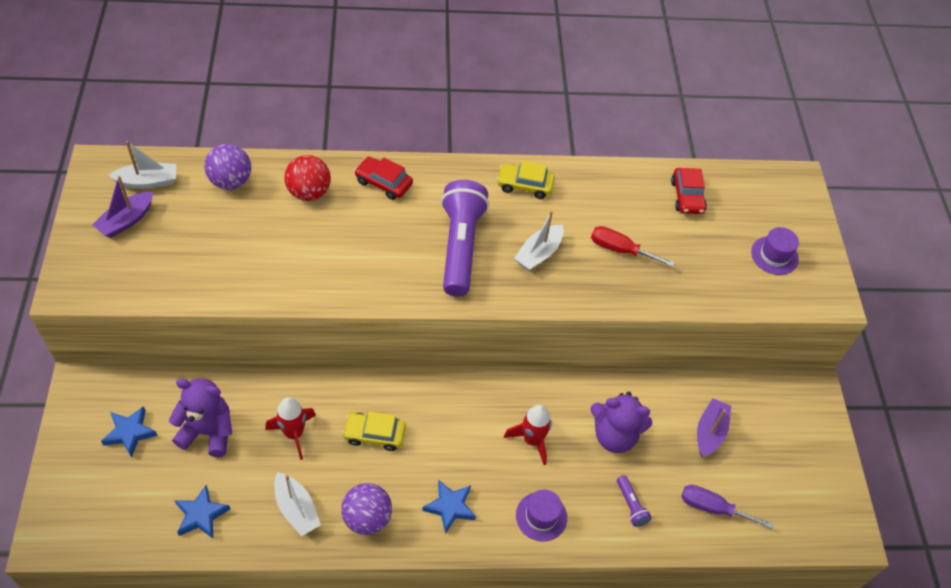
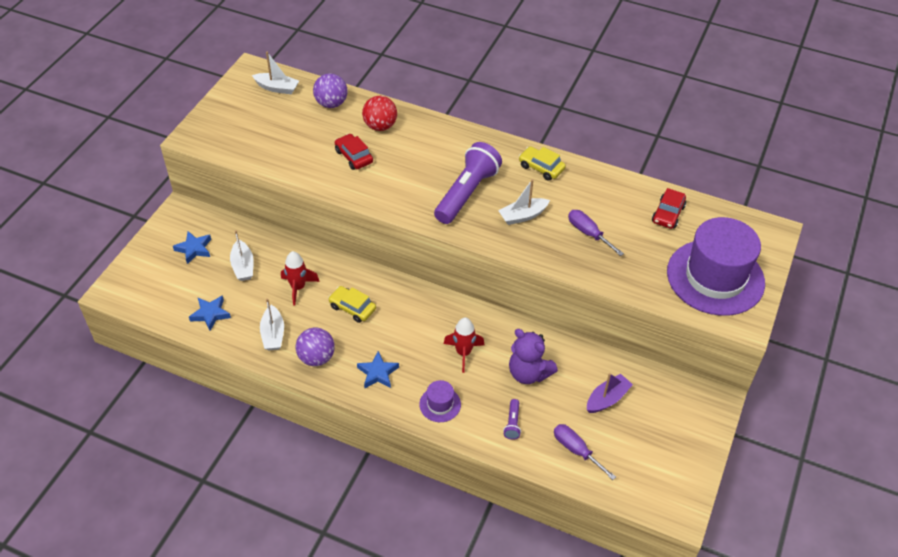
camera: 30 degrees right, 5 degrees down
purple boat [92,176,153,238] -> none
purple teddy bear [169,378,232,457] -> white boat [230,230,254,281]
red car [354,157,413,200] -> red car moved to [335,134,373,170]
red screwdriver [591,226,675,267] -> purple screwdriver [568,210,624,256]
purple hat [751,227,799,275] -> purple hat [667,217,765,316], size x2.36

